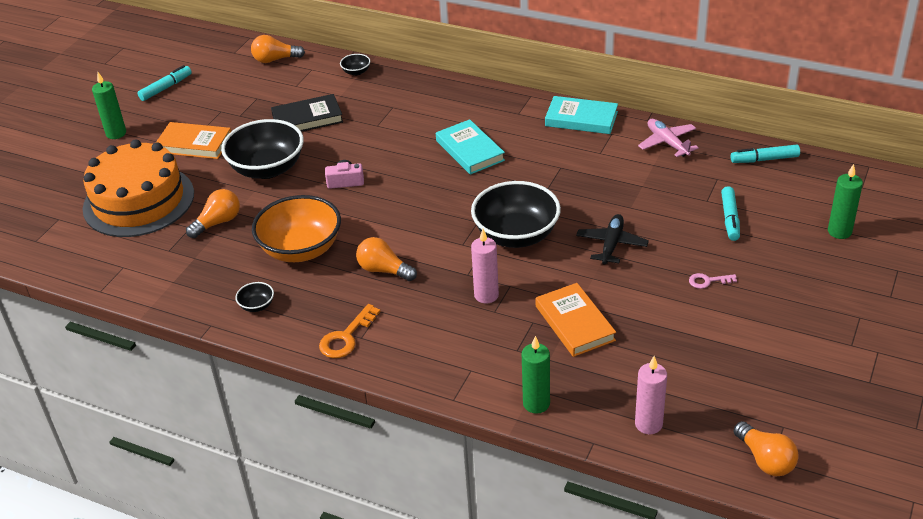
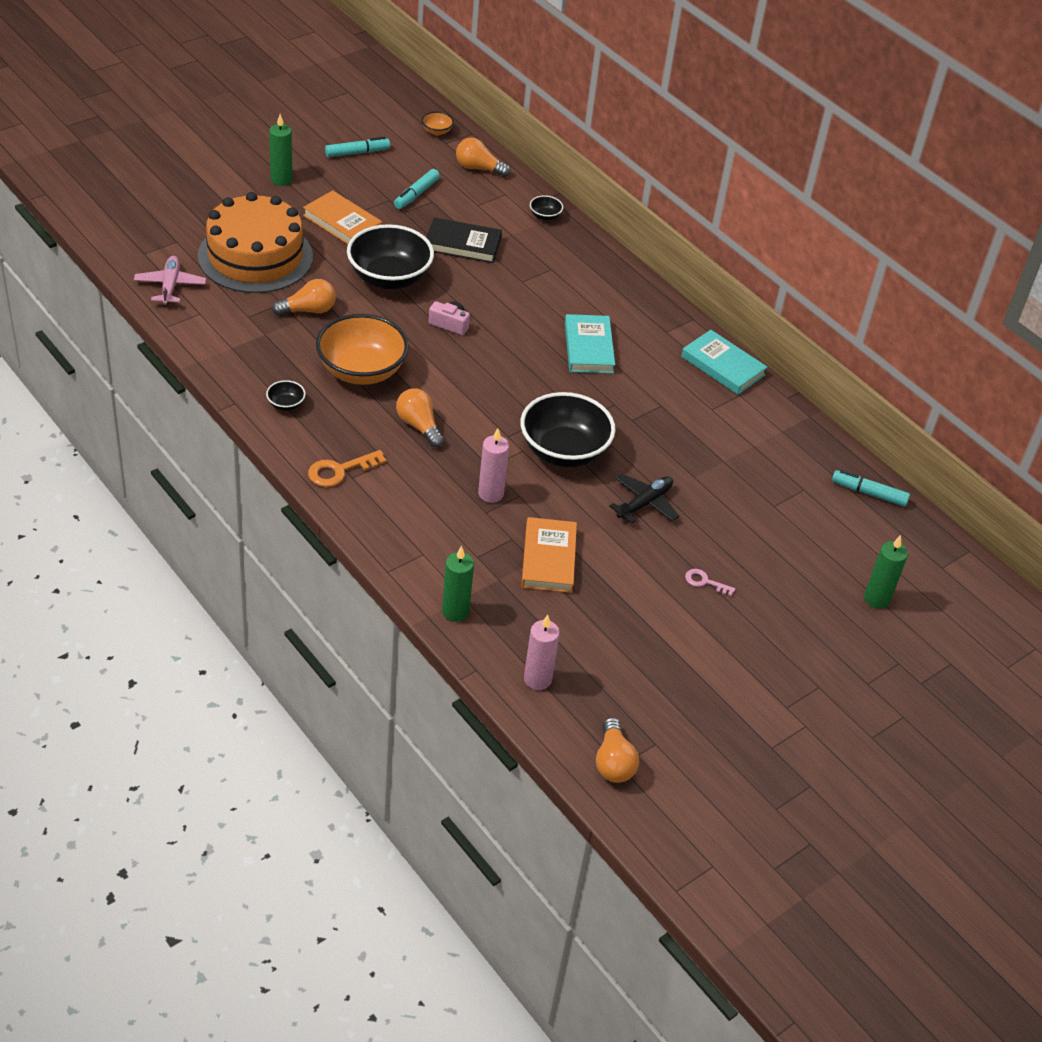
camera: 20 degrees right, 5 degrees up
pink plane [638,119,699,157] -> pink plane moved to [134,256,206,305]
turquoise marker [721,186,740,241] -> turquoise marker moved to [394,169,440,209]
none -> orange bowl [421,112,454,135]

